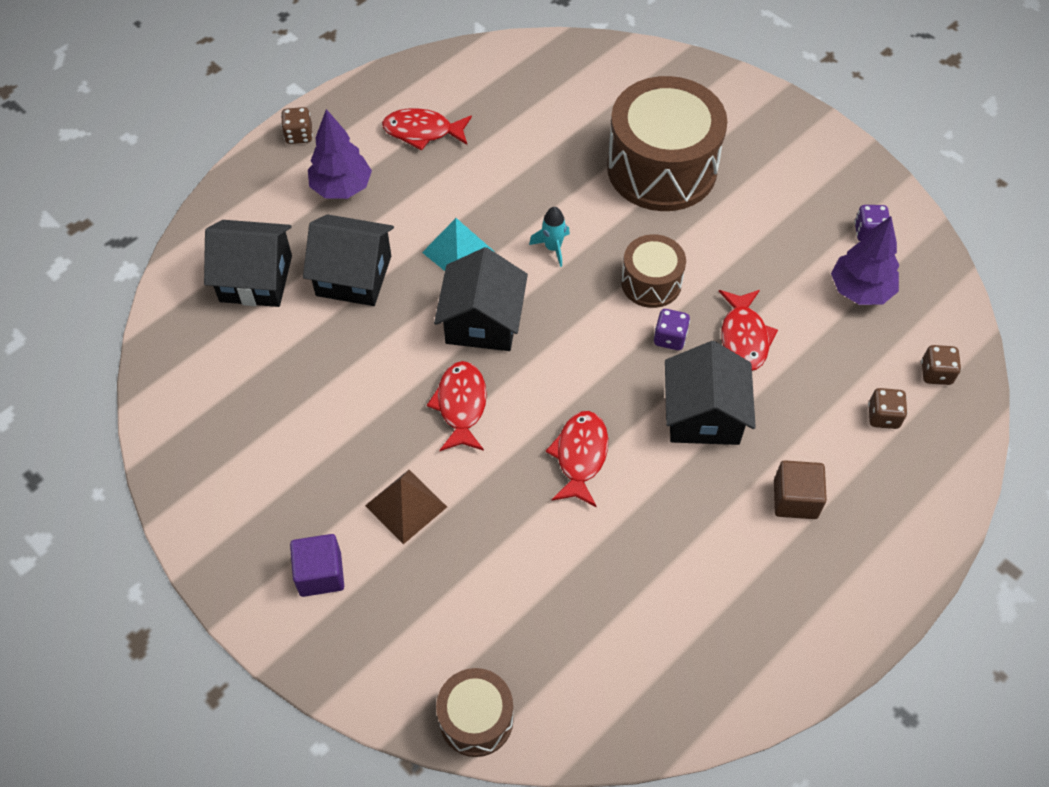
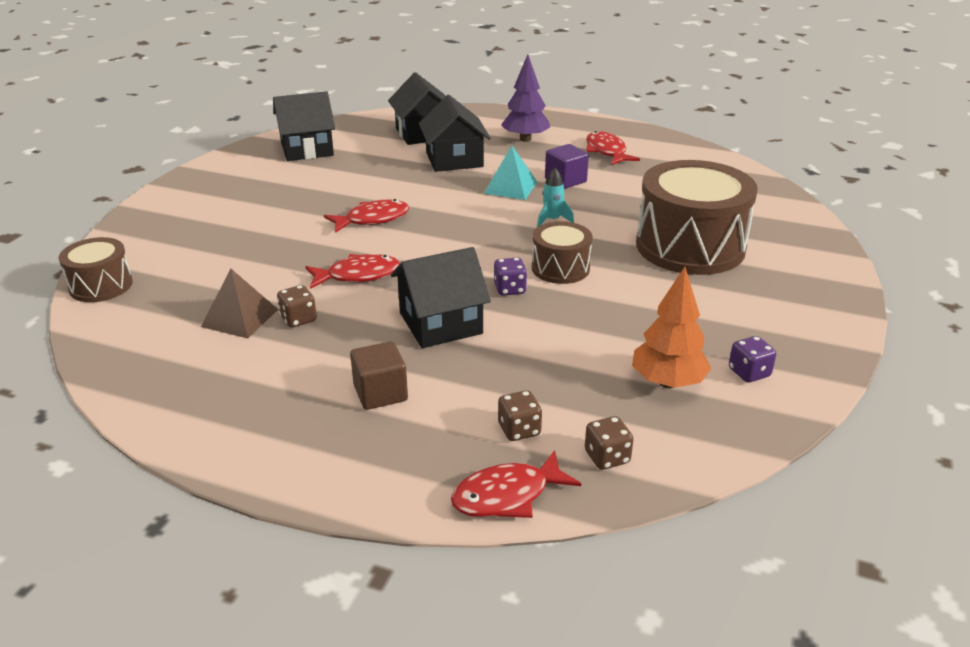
camera: 65 degrees right, 25 degrees down
brown dice [281,107,313,144] -> brown dice moved to [277,285,317,328]
purple cube [290,534,344,597] -> purple cube moved to [545,144,589,189]
brown pyramid [365,470,447,544] -> brown pyramid moved to [201,269,278,338]
black house [434,247,528,351] -> black house moved to [273,91,335,161]
red fish [719,290,778,371] -> red fish moved to [451,450,581,518]
purple tree [831,216,899,305] -> orange tree [632,267,711,388]

